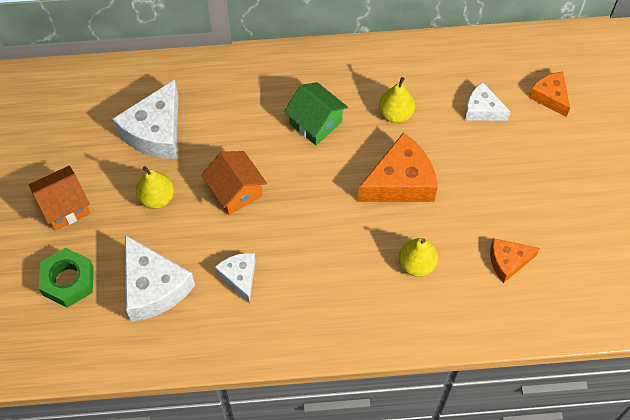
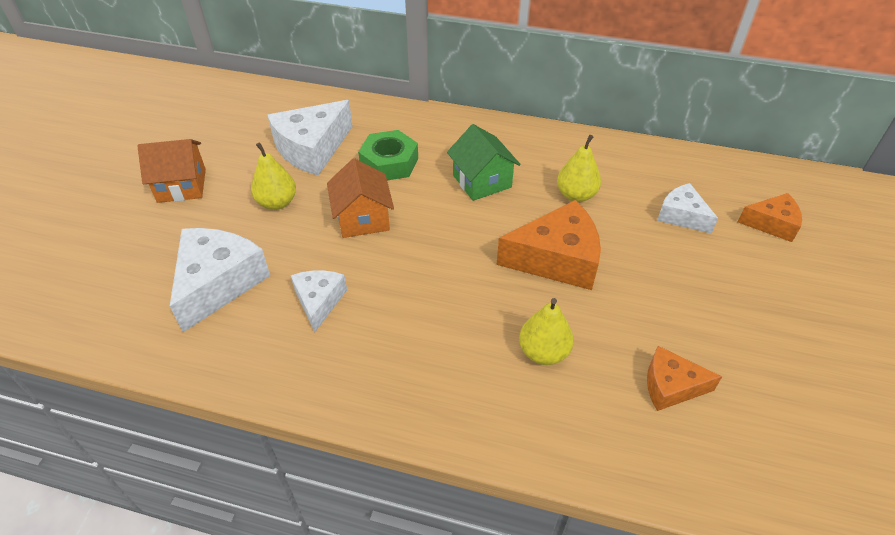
camera: 20 degrees right, 15 degrees down
green nut [39,248,94,308] -> green nut moved to [358,130,418,180]
white cheese [125,235,195,322] -> white cheese turned 150 degrees counterclockwise [170,228,270,332]
orange cheese [528,72,570,117] -> orange cheese turned 105 degrees clockwise [738,193,802,242]

